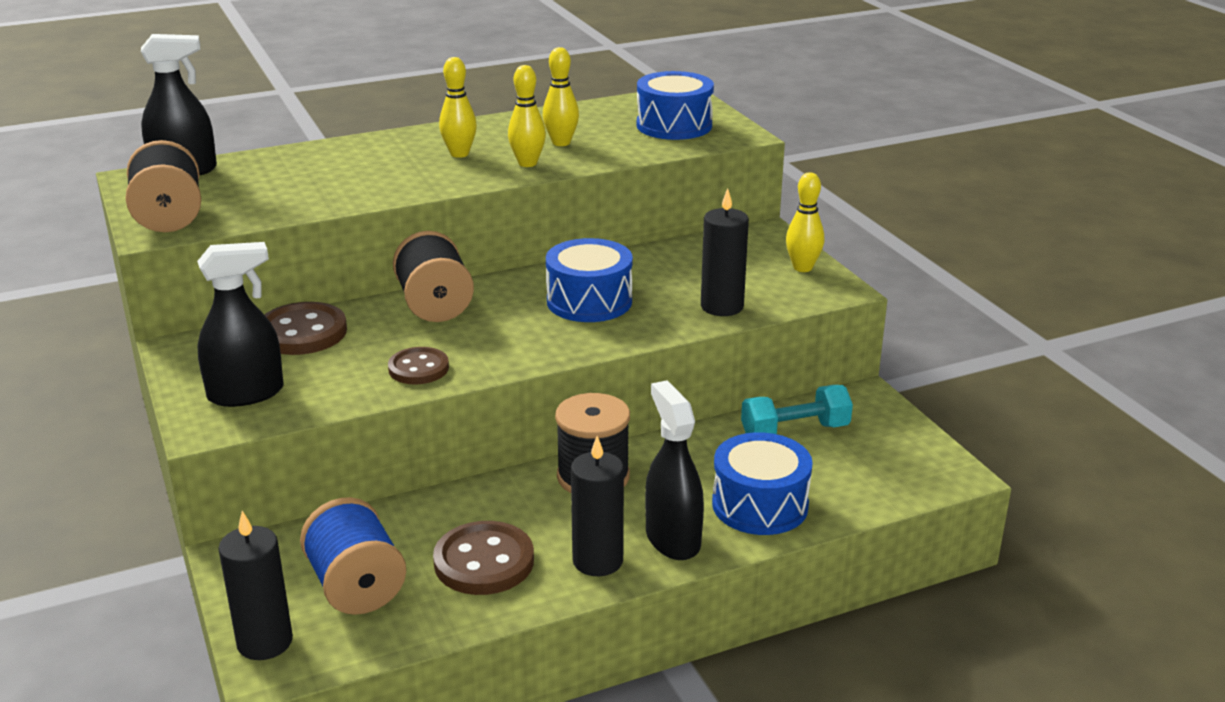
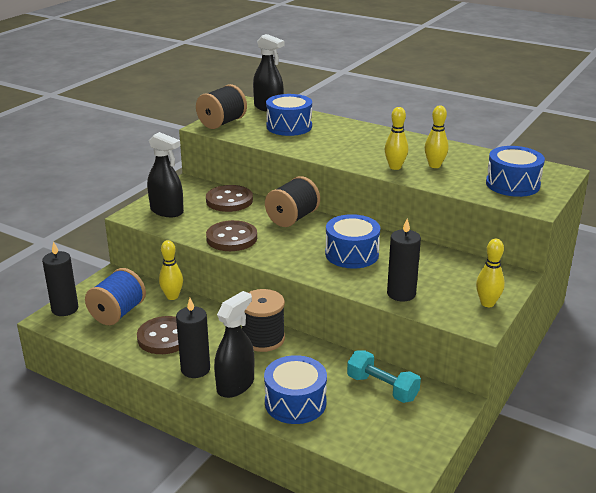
camera: 55 degrees right, 0 degrees up
brown button [388,347,449,384] -> brown button [206,220,257,251], size x1.53
yellow bowling pin [439,57,477,158] -> yellow bowling pin moved to [159,240,183,300]
none -> blue drum [266,94,312,136]

